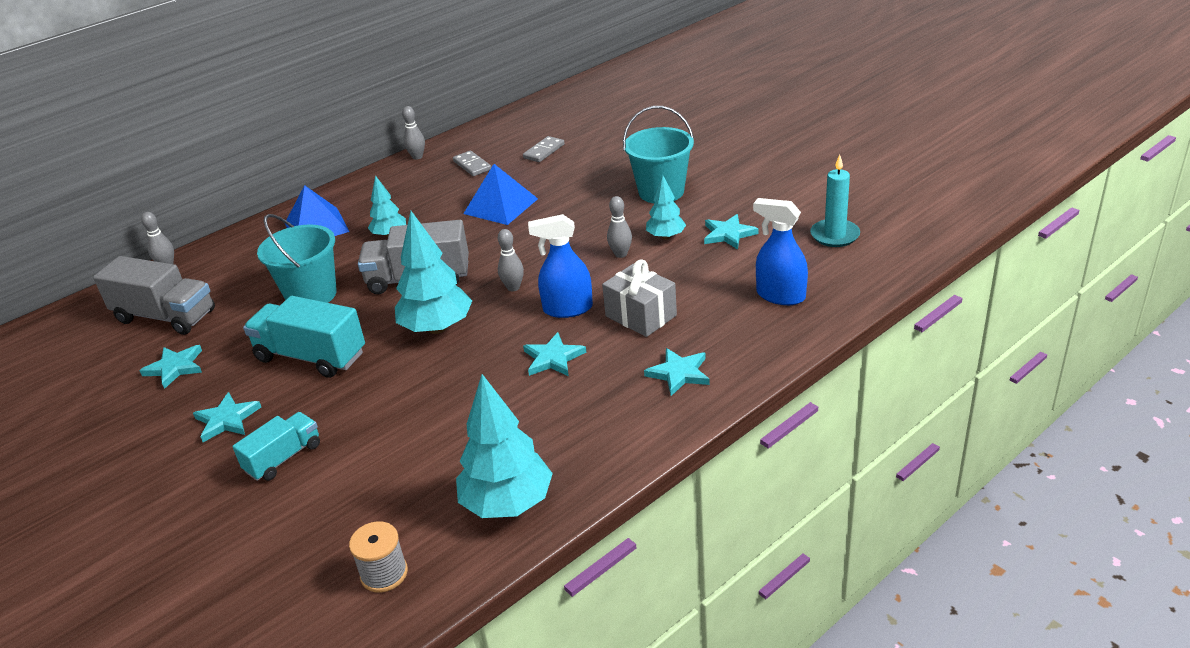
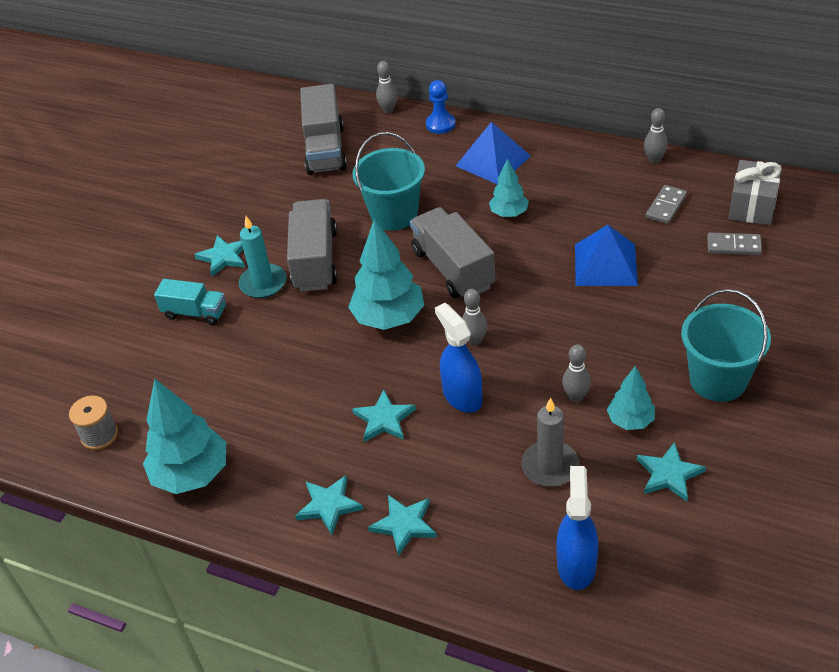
camera: 65 degrees right, 10 degrees up
turquoise star [139,345,202,389] -> turquoise star moved to [295,475,364,535]
turquoise truck [243,296,365,378] -> grey truck [287,199,337,292]
grey gift [602,259,677,337] -> grey gift moved to [728,160,782,225]
turquoise candle [810,155,860,247] -> turquoise candle moved to [239,216,287,298]
none -> blue pawn [426,80,456,134]
none -> grey candle [521,397,579,487]

